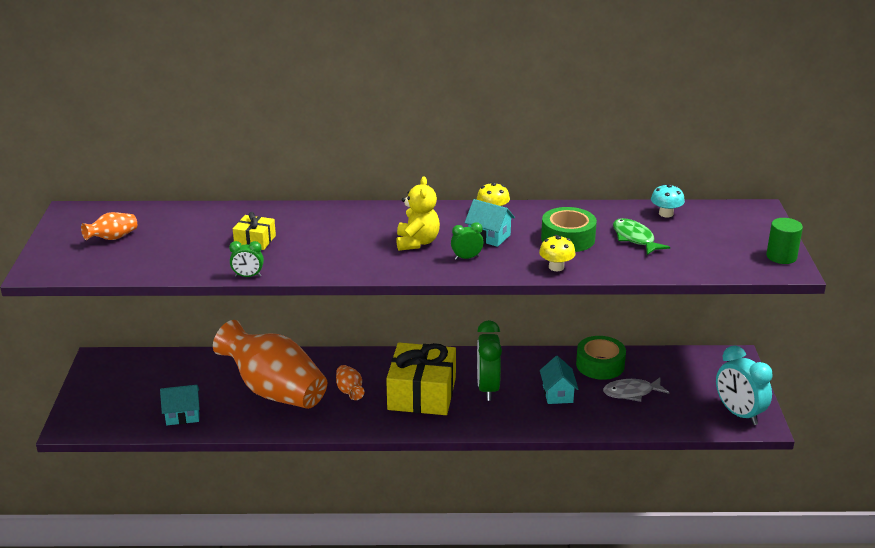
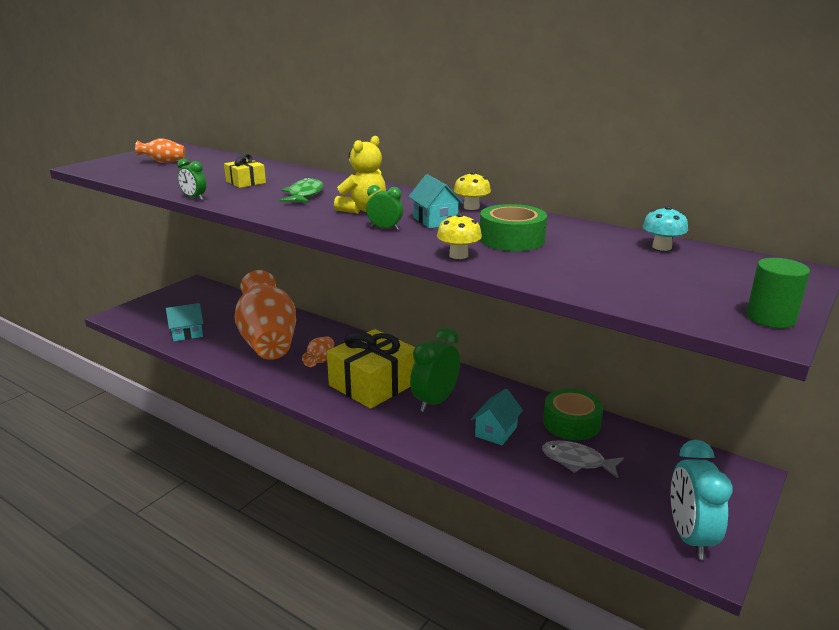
camera: 35 degrees right, 5 degrees down
turquoise house [160,385,200,425] -> turquoise house turned 45 degrees counterclockwise [166,303,203,341]
green fish [613,218,670,255] -> green fish moved to [280,177,323,203]

